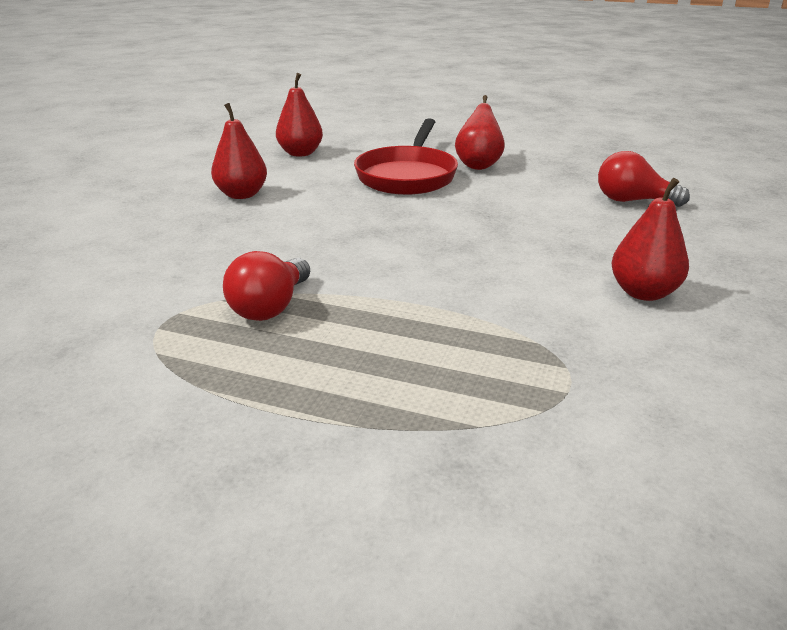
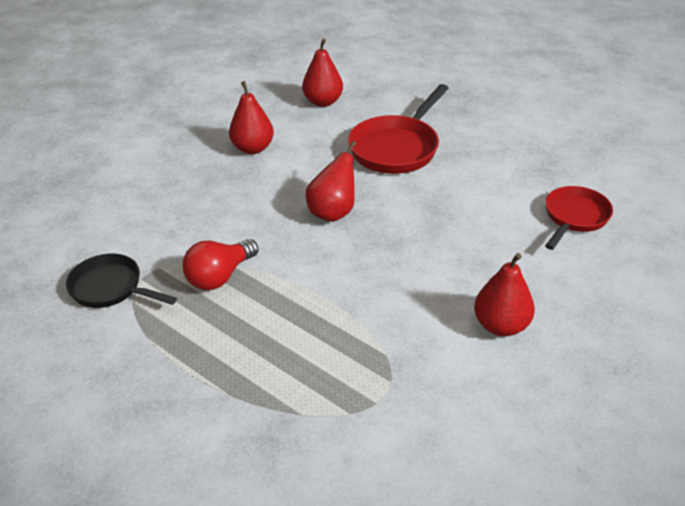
camera: 20 degrees right, 10 degrees up
red pear [455,95,505,170] -> red pear moved to [306,141,356,222]
red light bulb [598,151,690,207] -> red pan [545,186,613,250]
none -> black pan [66,254,177,308]

